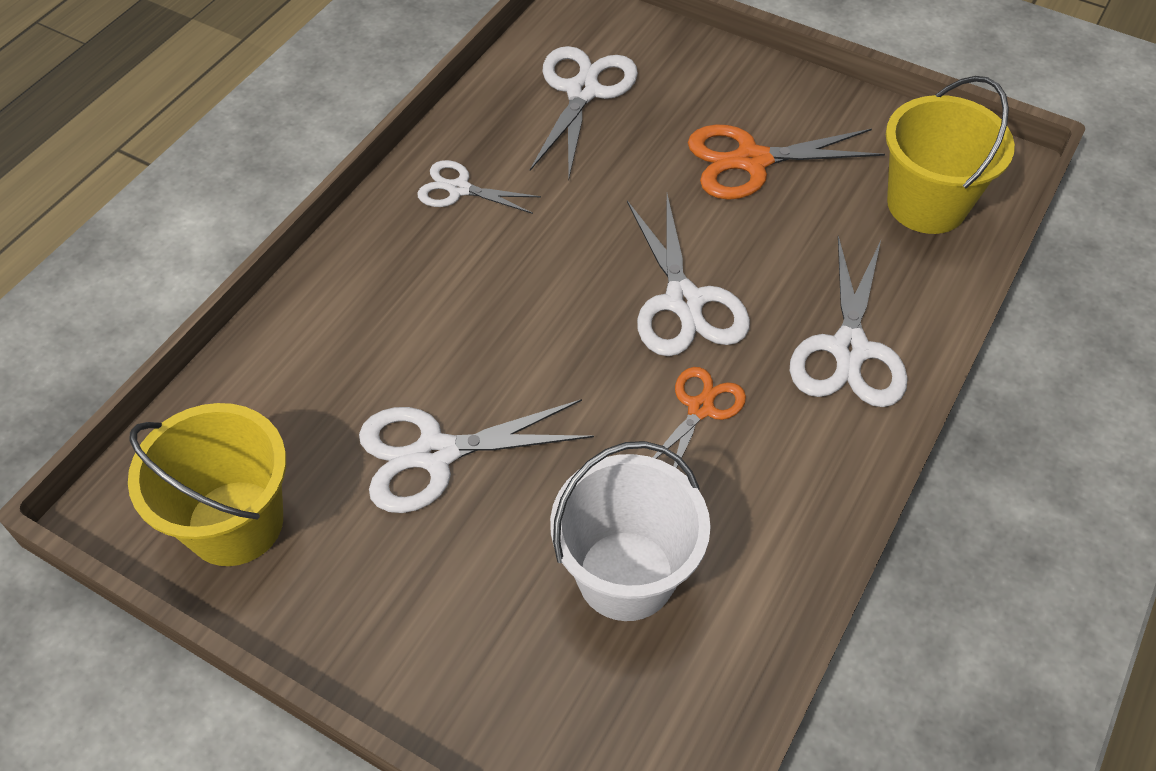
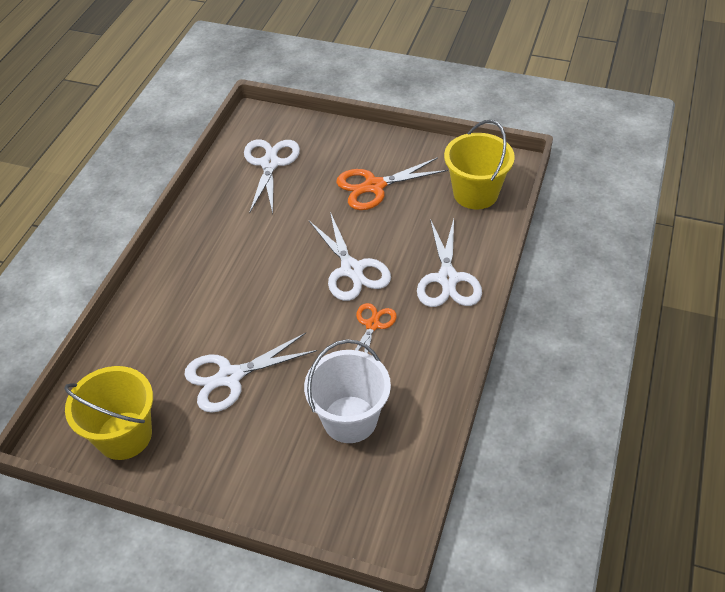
camera: 10 degrees left, 5 degrees down
white scissors [417,160,541,214] -> none

